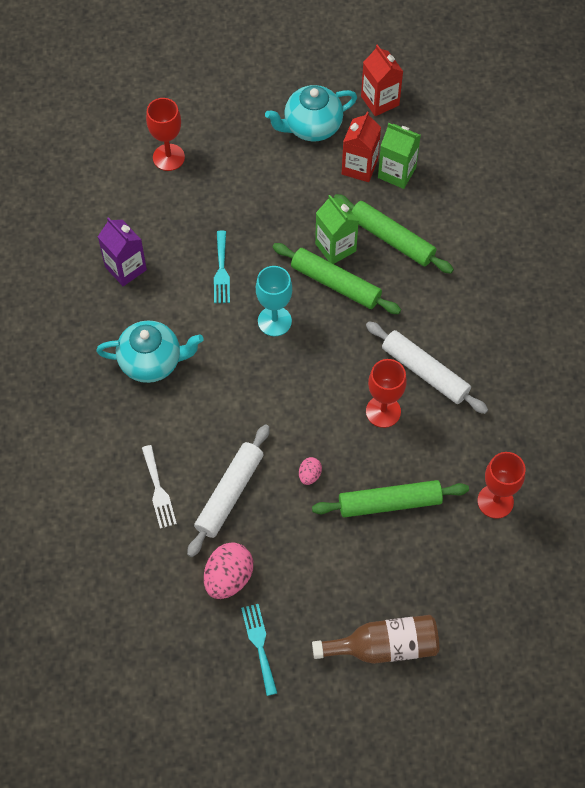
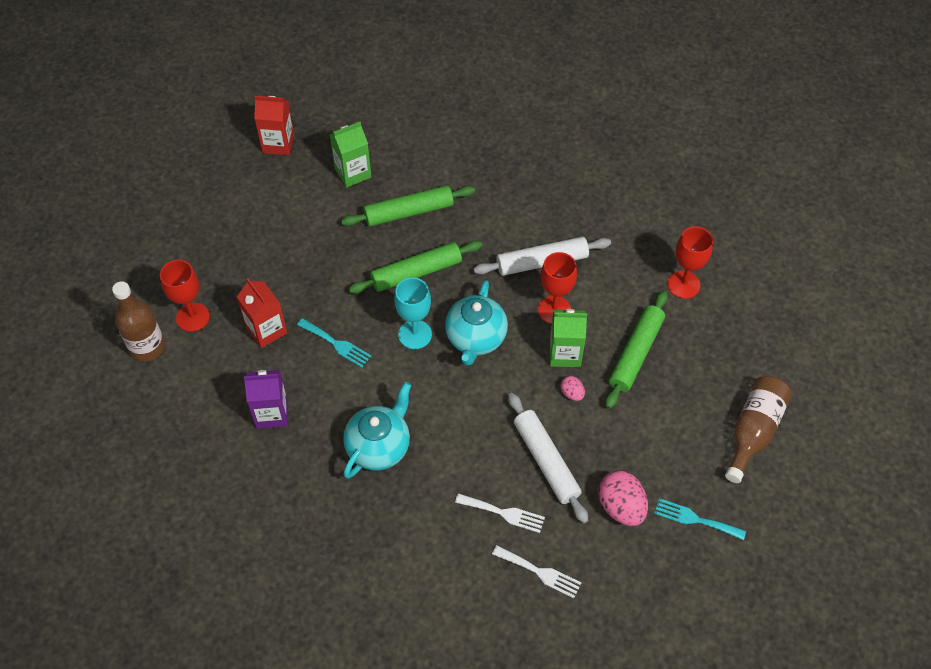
camera: 55 degrees left, 5 degrees down
turquoise teapot [265,85,357,142] -> turquoise teapot moved to [445,280,508,366]
green carton [315,195,359,264] -> green carton moved to [550,309,587,367]
red carton [342,111,381,182] -> red carton moved to [237,278,287,348]
none -> brown bottle [112,281,165,362]
none -> white fork [492,545,581,598]

